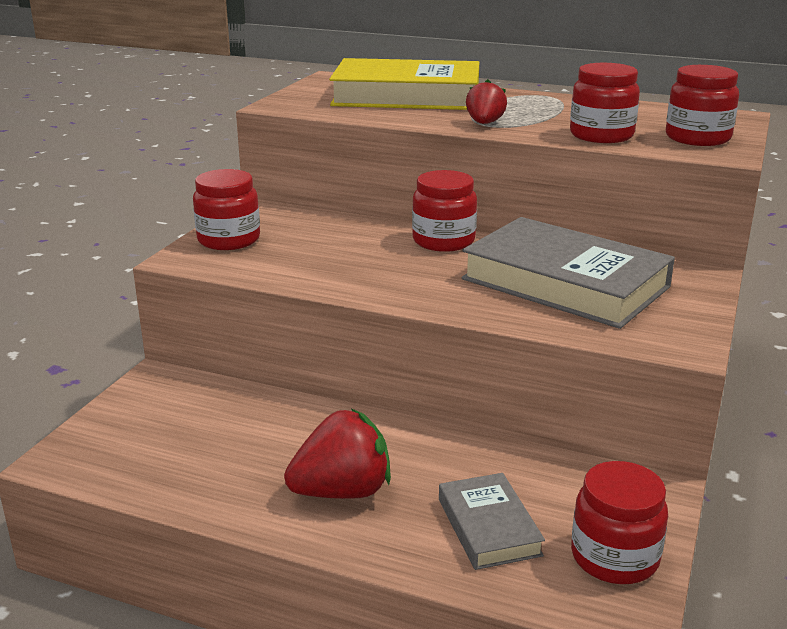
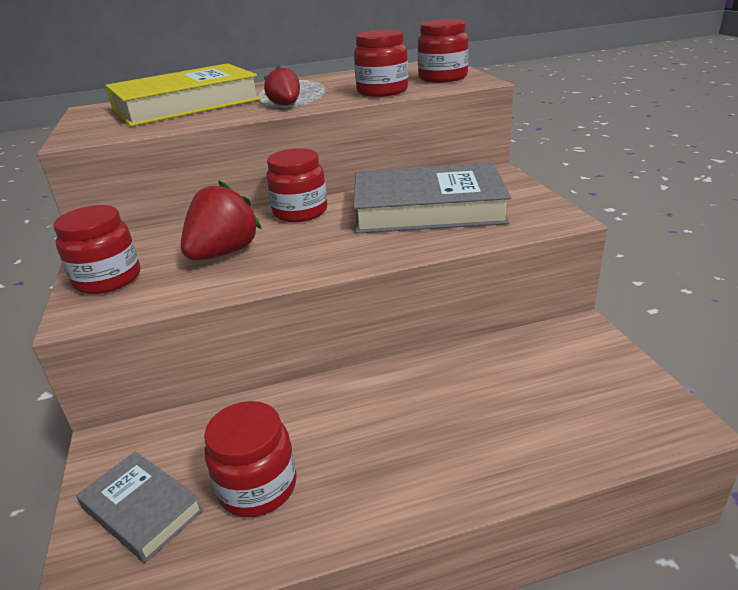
camera: 35 degrees left, 5 degrees up
red strawberry [284,408,391,499] -> red strawberry moved to [181,181,262,260]
grey book [439,473,545,570] -> grey book moved to [76,451,203,563]
red jar [571,461,668,584] -> red jar moved to [204,401,297,517]

